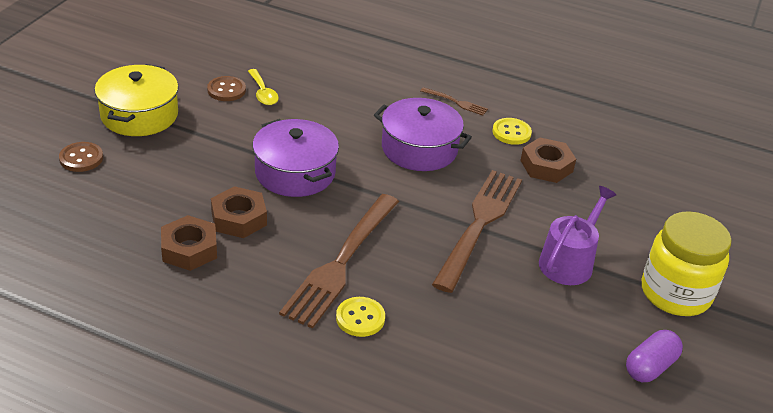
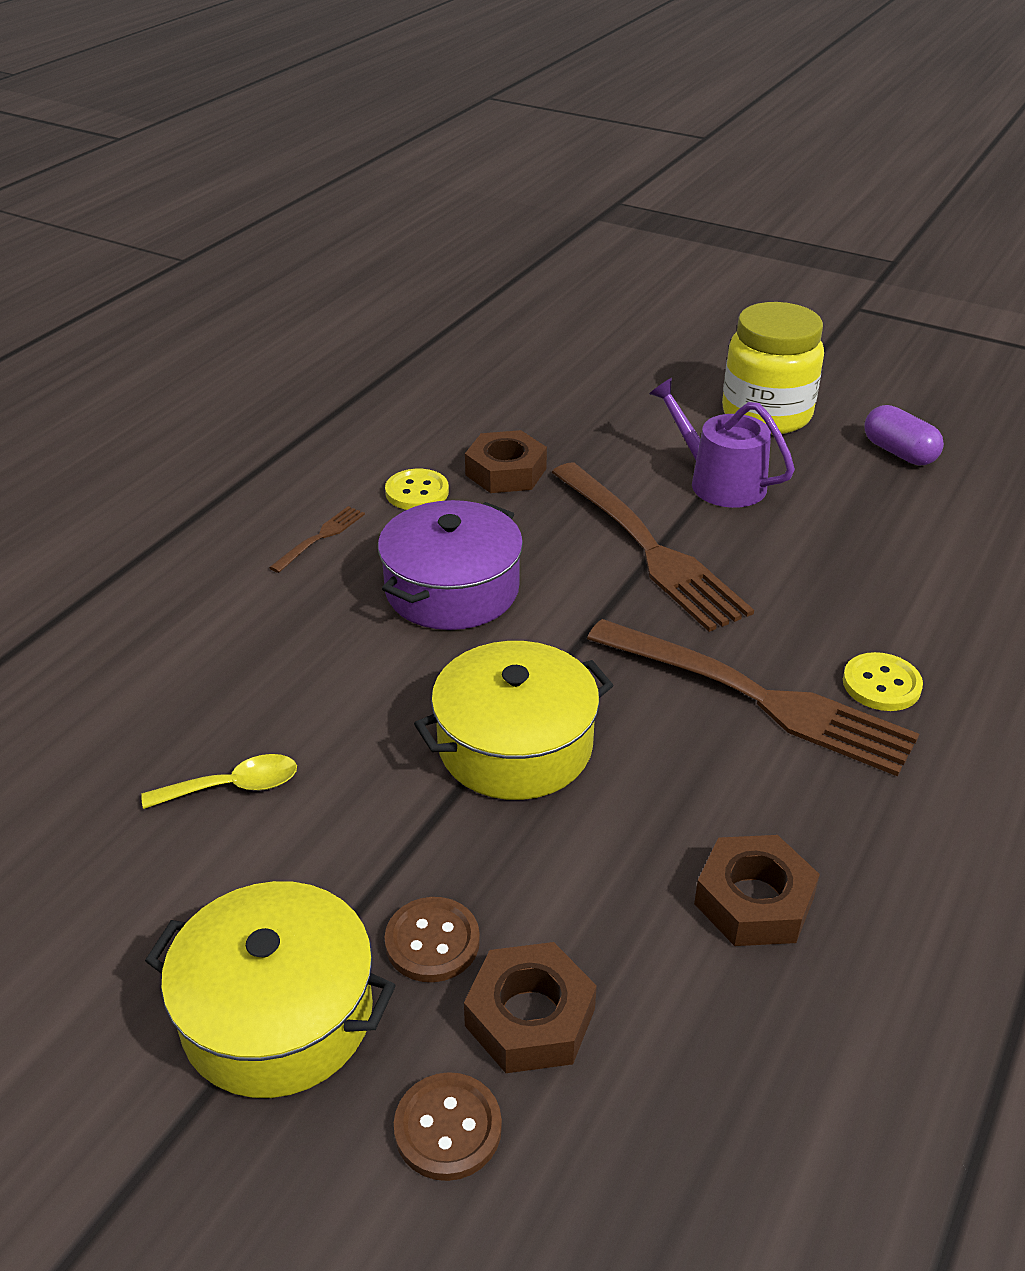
camera: 80 degrees left, 0 degrees up
brown button [207,76,246,101] -> brown button moved to [385,897,480,982]
brown nut [211,186,267,238] -> brown nut moved to [464,942,597,1073]
purple pot [252,119,339,197] -> yellow pot [414,641,613,800]
brown fork [432,170,522,293] -> brown fork turned 150 degrees counterclockwise [551,462,754,632]

